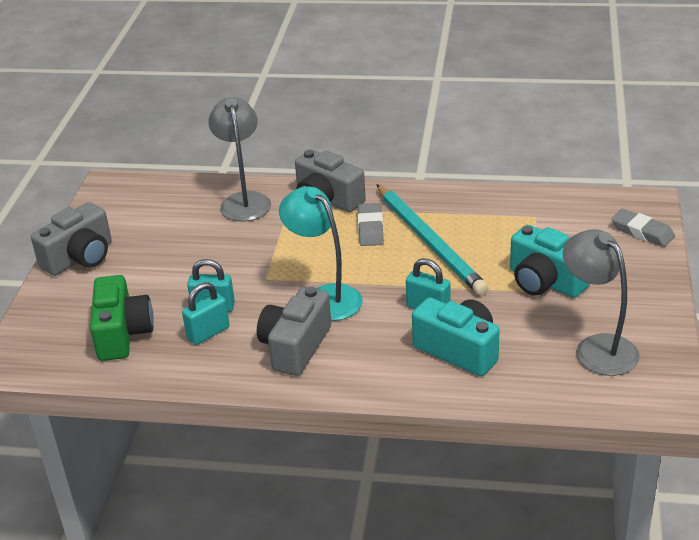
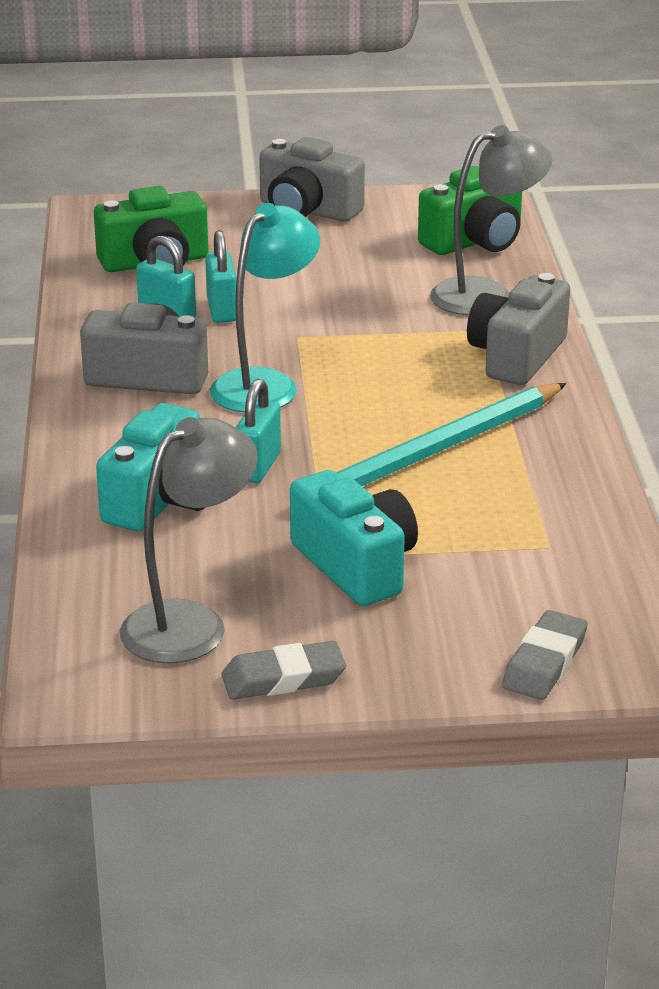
camera: 75 degrees right, 5 degrees down
grey eraser [357,203,384,246] -> grey eraser moved to [222,641,346,700]
turquoise camera [510,225,590,298] -> turquoise camera turned 120 degrees clockwise [290,470,418,606]
none -> green camera [418,166,522,255]

